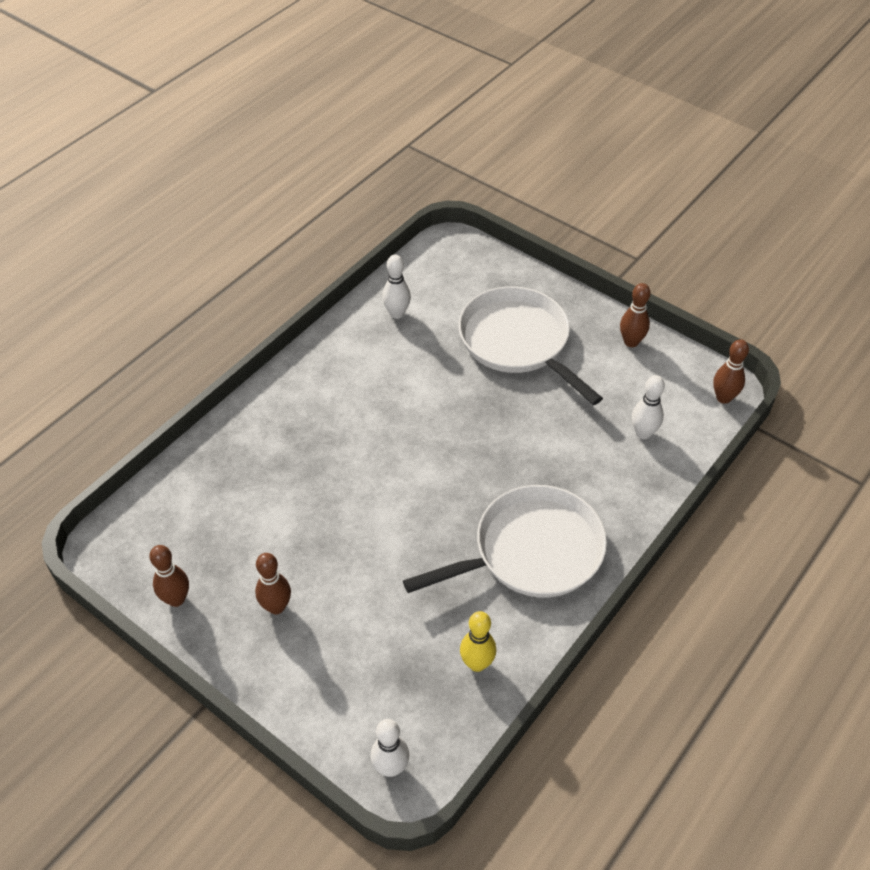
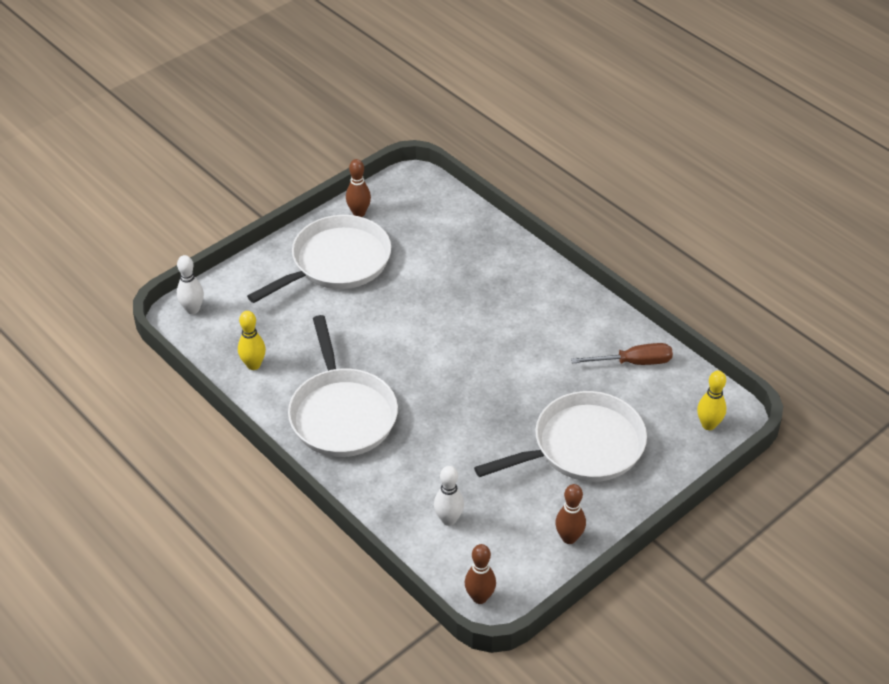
camera: 100 degrees right, 5 degrees down
brown bowling pin [255,553,291,614] -> white pan [247,215,391,303]
white bowling pin [382,255,411,319] -> brown screwdriver [571,343,673,365]
none -> yellow bowling pin [697,371,727,430]

